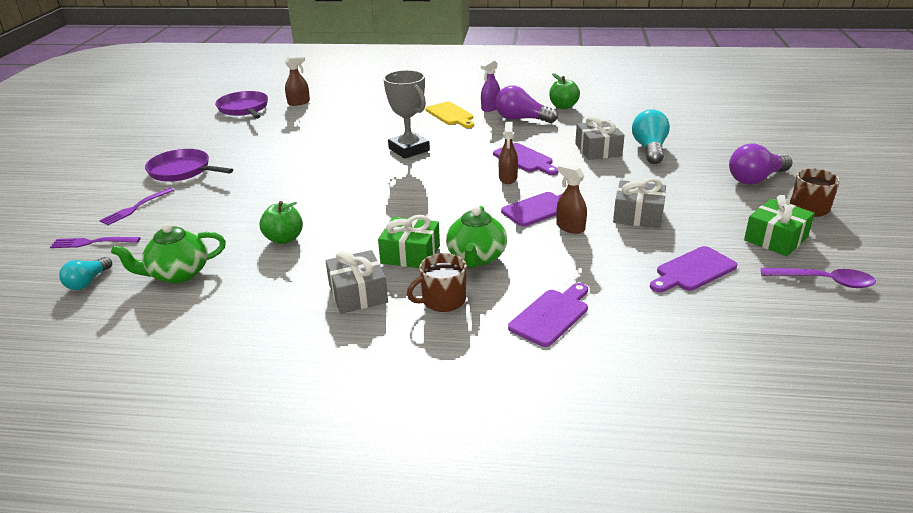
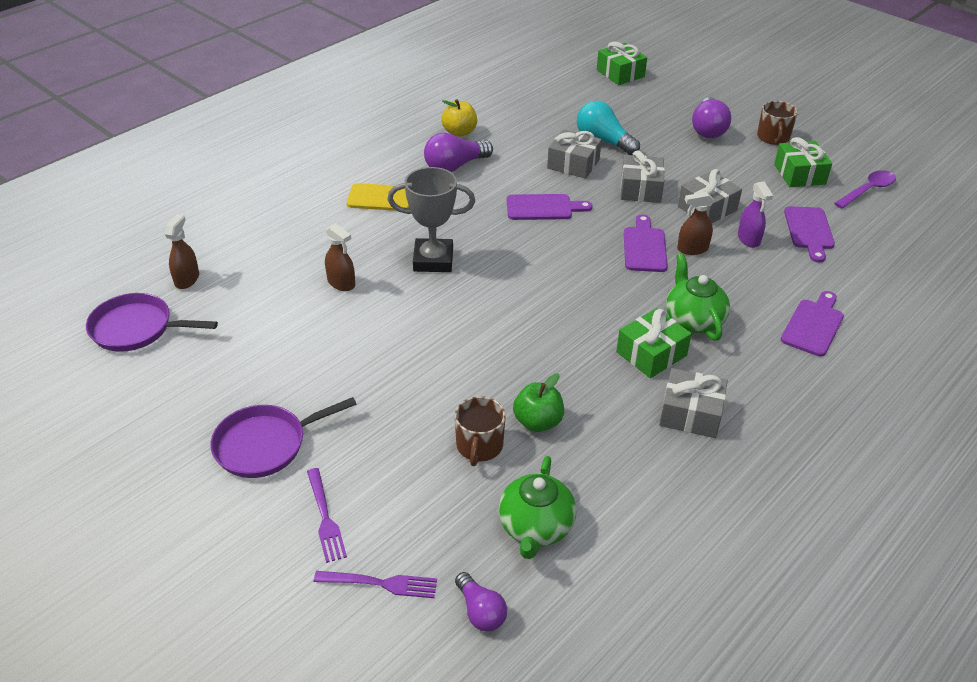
camera: 55 degrees left, 10 degrees up
purple fork [50,237,141,248] -> purple fork turned 120 degrees counterclockwise [314,571,437,598]
turquoise light bulb [59,257,112,290] -> purple light bulb [455,572,507,631]
brown mug [407,253,466,312] -> brown mug moved to [455,396,506,466]
green teapot [446,206,507,268] -> green teapot turned 150 degrees counterclockwise [666,254,730,341]
purple spray bottle [481,60,500,112] -> purple spray bottle moved to [738,182,773,248]
brown spray bottle [499,122,518,184] -> brown spray bottle moved to [325,223,355,291]
purple cutting board [508,283,588,347] -> purple cutting board turned 45 degrees clockwise [781,291,844,357]
green apple [549,73,580,109] -> yellow apple [441,99,477,137]
none -> green gift [597,42,647,85]
none -> grey gift [621,150,665,203]

